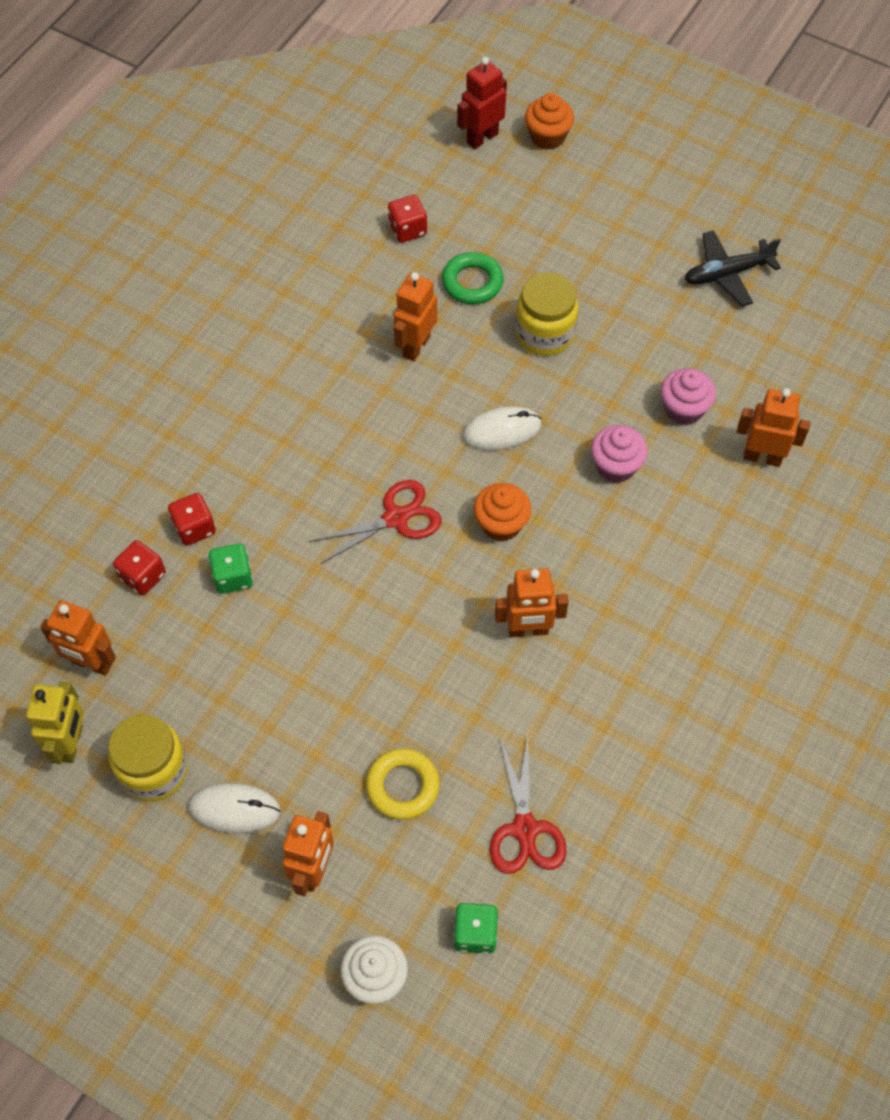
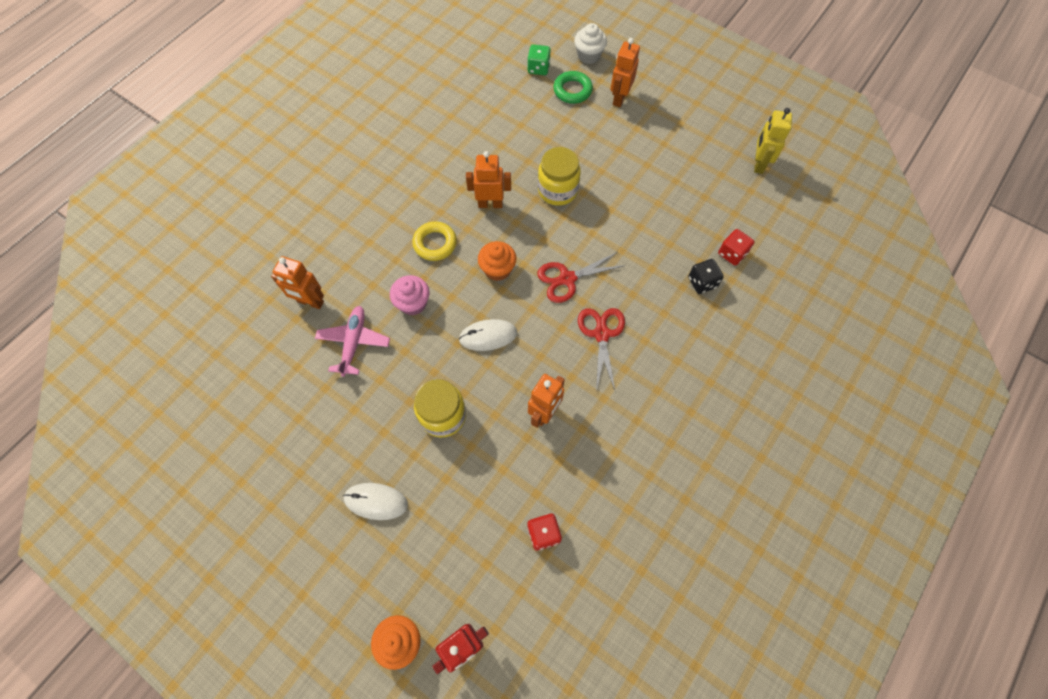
camera: 175 degrees left, 5 degrees up
orange robot [40,600,116,676] -> none
yellow jar [108,714,188,802] -> yellow jar moved to [538,147,581,206]
red dice [168,493,216,546] -> black dice [688,259,724,294]
white mouse [188,783,281,834] -> white mouse moved to [343,483,408,520]
green dice [209,544,253,594] -> none
yellow ring [366,748,440,820] -> yellow ring moved to [412,221,457,261]
green ring [442,252,504,304] -> green ring moved to [553,71,593,104]
red scissors [490,737,567,874] -> red scissors moved to [578,308,625,392]
pink cupcake [661,368,716,425] -> pink plane [315,306,390,377]
black plane [685,230,781,307] -> none

